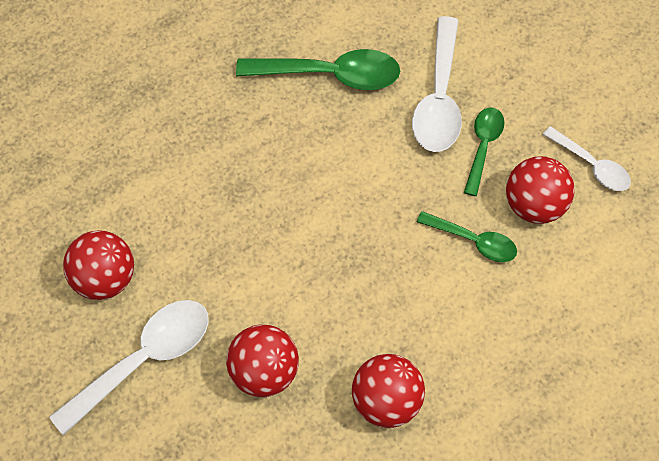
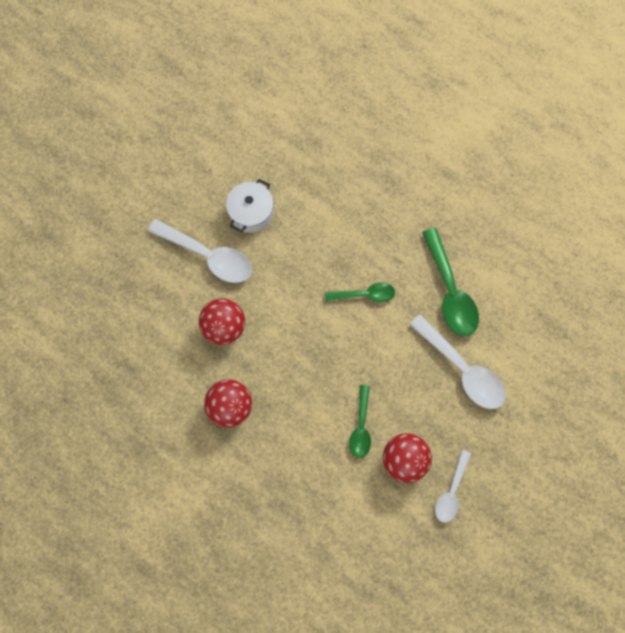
camera: 70 degrees right, 10 degrees up
red ball [63,230,134,300] -> white pot [226,179,274,233]
white spoon [412,16,462,152] -> white spoon turned 120 degrees counterclockwise [409,314,506,409]
green spoon [464,107,505,196] -> green spoon moved to [325,283,395,302]

